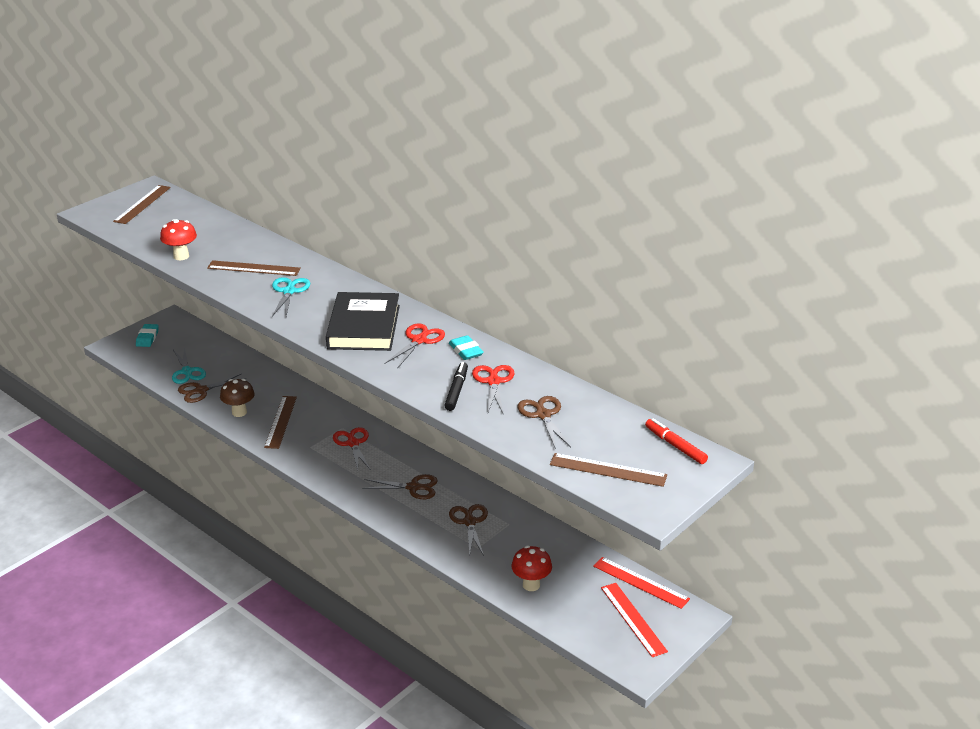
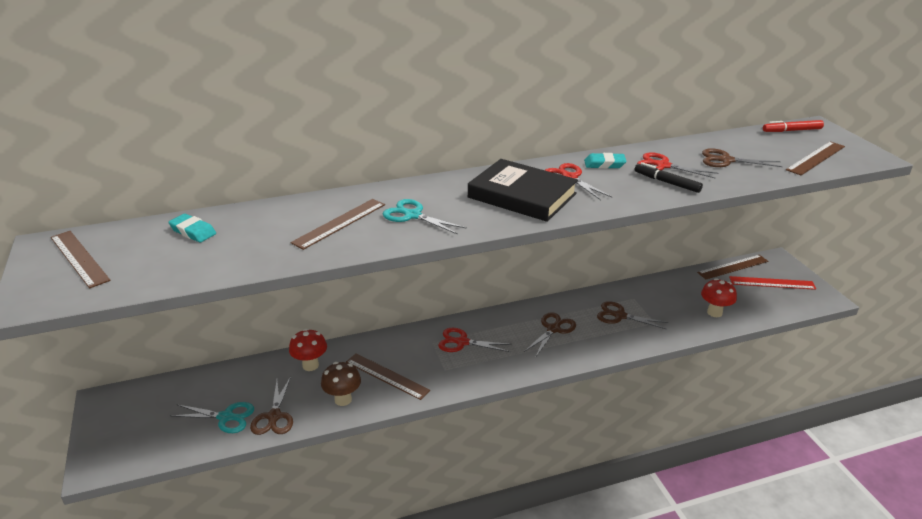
camera: 60 degrees left, 0 degrees up
turquoise eraser [136,324,159,347] -> turquoise eraser moved to [168,214,216,243]
red mushroom [160,219,197,260] -> red mushroom moved to [289,329,327,371]
red ruler [593,557,690,609] -> brown ruler [697,255,768,279]

